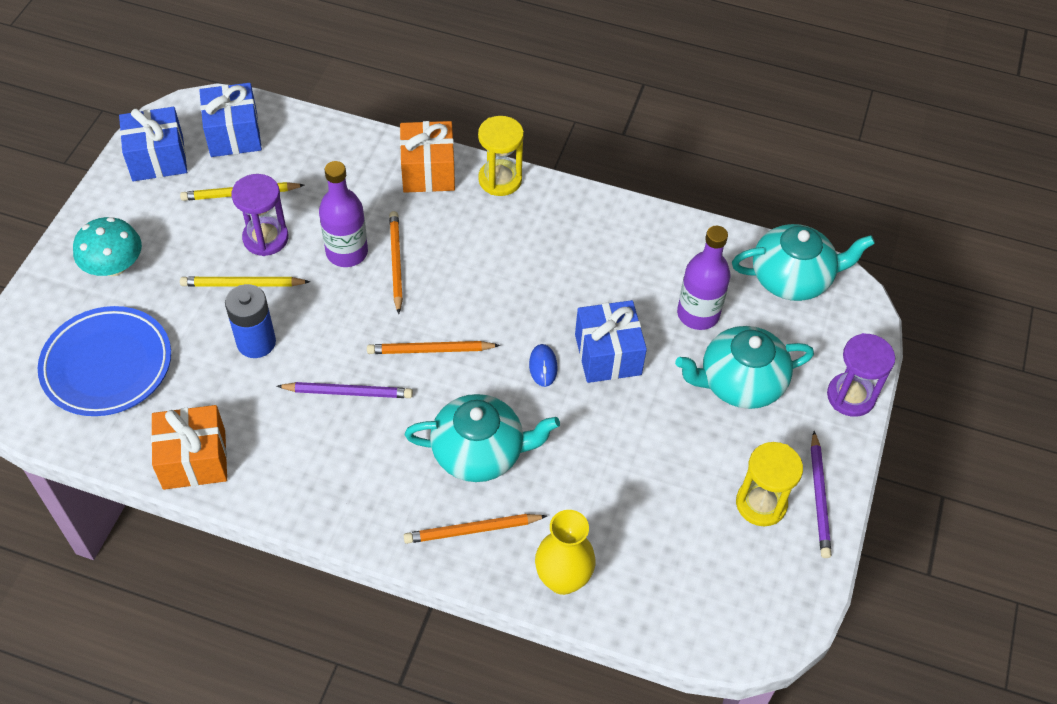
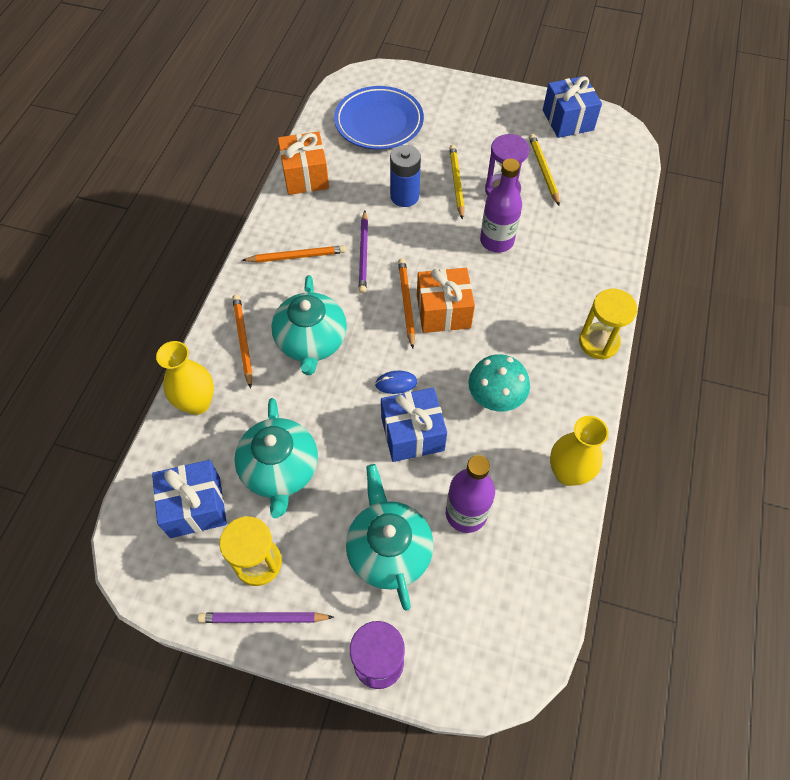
camera: 90 degrees right, 5 degrees up
turquoise mushroom [73,217,142,276] -> turquoise mushroom moved to [468,354,530,412]
blue gift [199,83,262,157] -> blue gift moved to [152,460,227,538]
orange pencil [389,211,403,314] -> orange pencil moved to [242,245,346,263]
orange gift [400,121,455,193] -> orange gift moved to [417,268,475,333]
turquoise teapot [732,224,875,301] -> turquoise teapot moved to [234,398,318,518]
none -> yellow vase [550,416,609,486]

